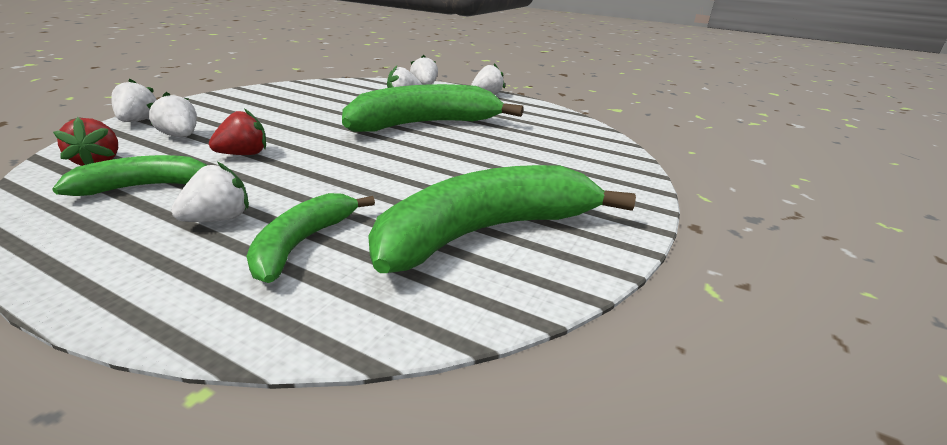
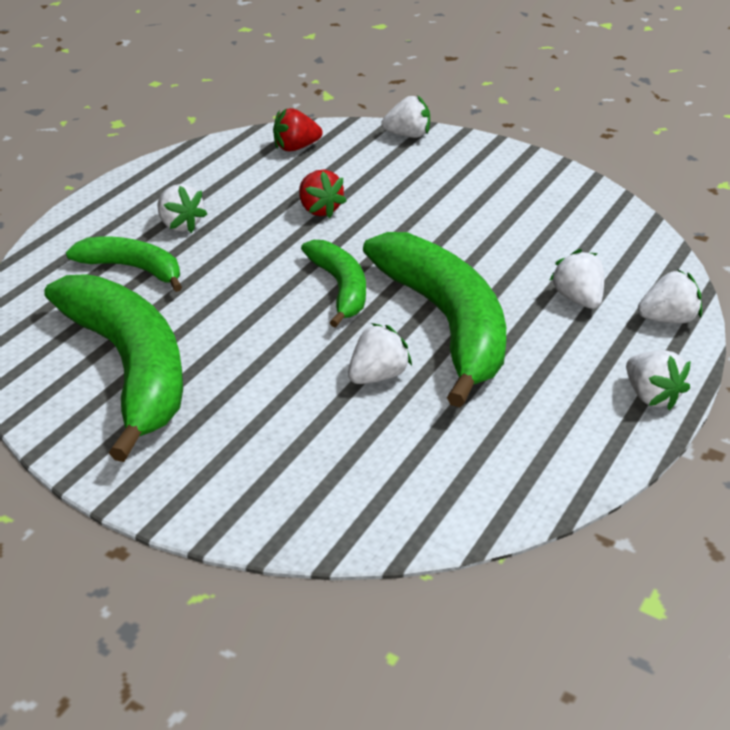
camera: 95 degrees right, 10 degrees up
green banana [52,155,207,196] -> green banana moved to [301,240,366,328]
white strawberry [147,92,197,137] -> white strawberry moved to [348,323,412,384]

